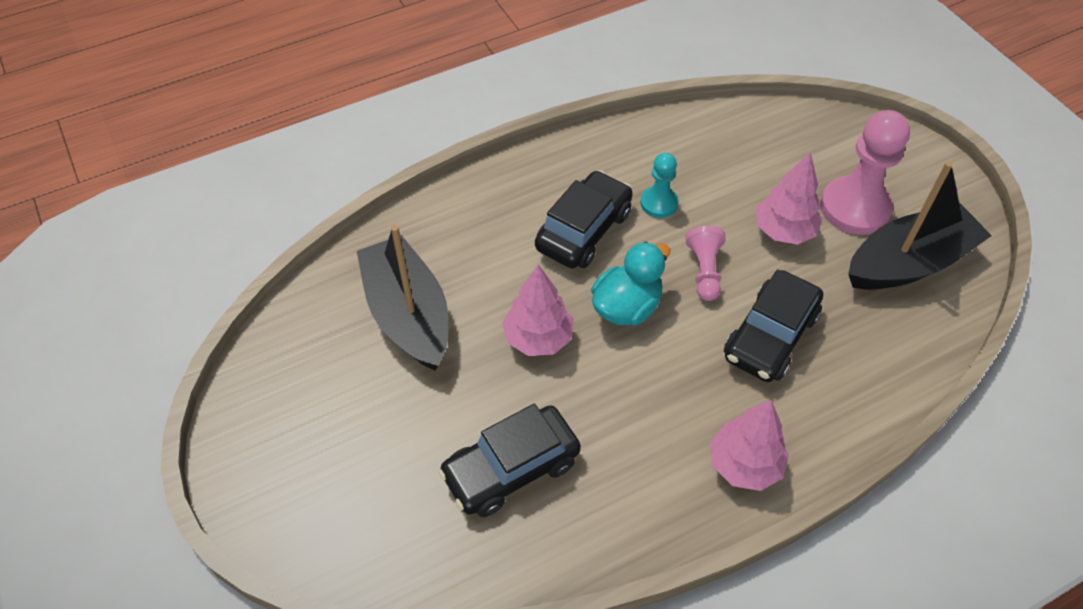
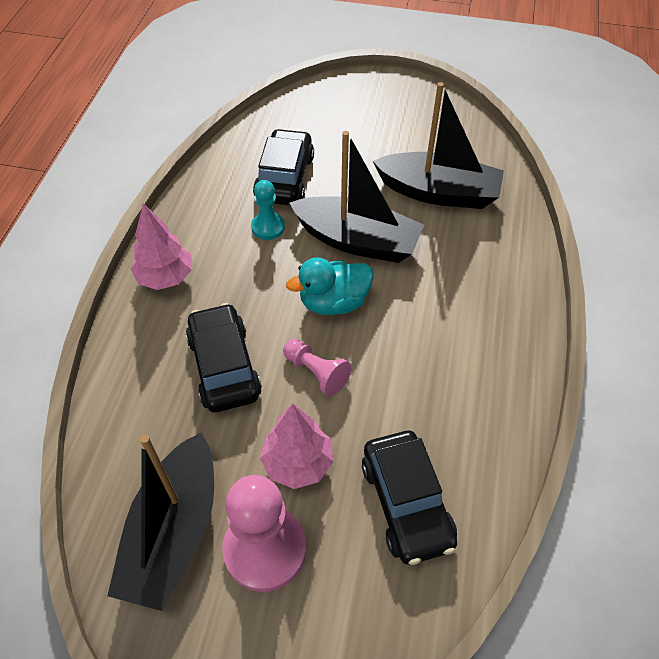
camera: 130 degrees right, 0 degrees up
pink tree [502,264,574,356] -> black boat [290,131,424,263]
black car [535,170,633,268] -> black car moved to [362,431,457,565]
turquoise duck [591,242,670,326] -> turquoise duck turned 75 degrees clockwise [286,257,374,315]
turquoise pawn [640,153,678,218] -> turquoise pawn moved to [251,180,285,240]

